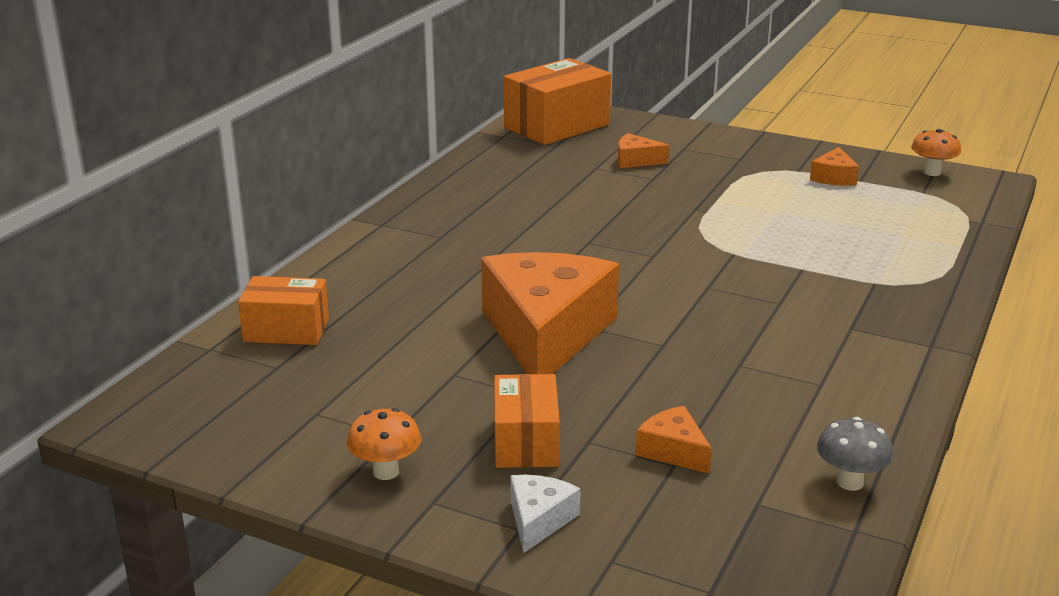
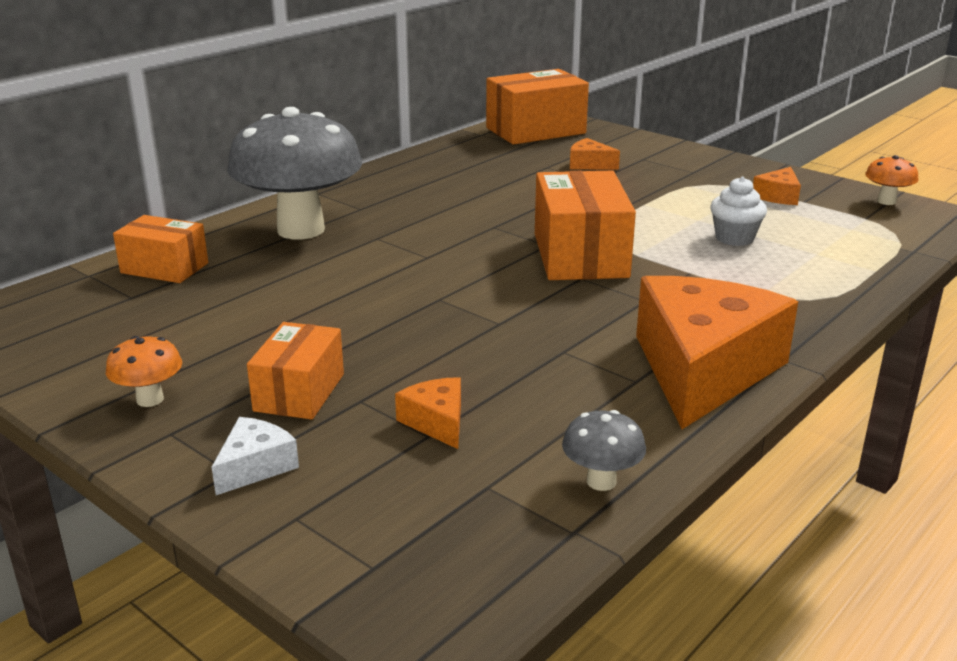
camera: 15 degrees right, 0 degrees up
orange cheese [481,252,619,374] -> orange cheese moved to [636,276,798,429]
none -> grey mushroom [227,107,362,239]
none -> orange box [535,171,636,280]
none -> white cupcake [710,177,767,246]

